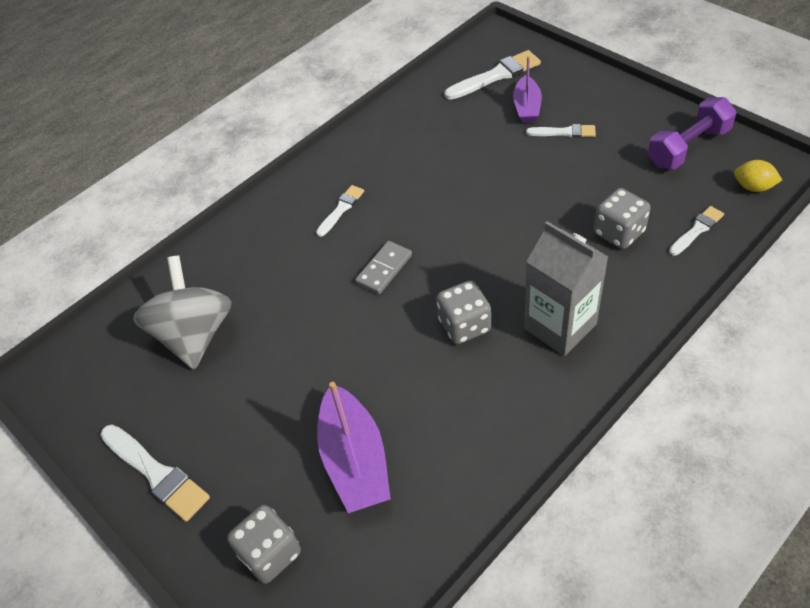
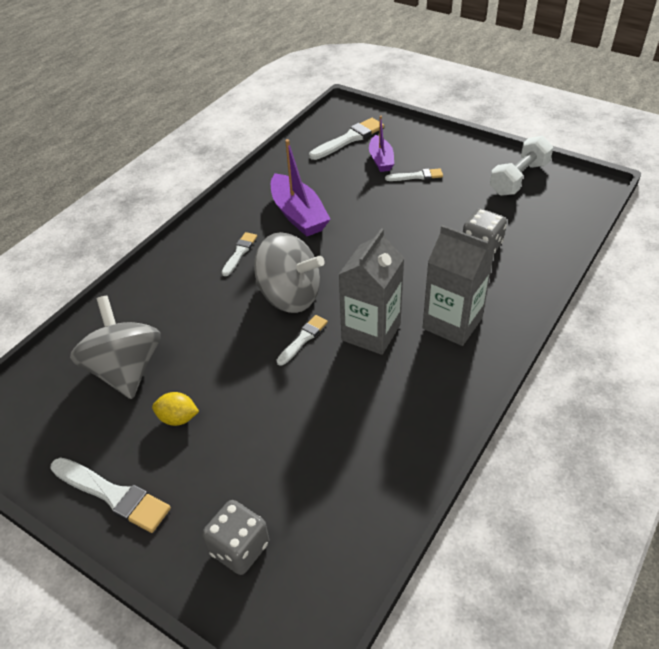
camera: 15 degrees left, 5 degrees down
purple boat [317,382,391,513] -> purple boat moved to [271,139,331,237]
grey domino [355,241,412,294] -> grey spinning top [254,232,325,313]
grey dice [436,280,491,344] -> grey carton [338,228,404,355]
purple dumbbell [648,97,737,169] -> white dumbbell [490,136,553,196]
white brush [669,206,724,255] -> white brush moved to [276,315,328,366]
yellow lemon [734,160,782,192] -> yellow lemon moved to [152,392,199,426]

